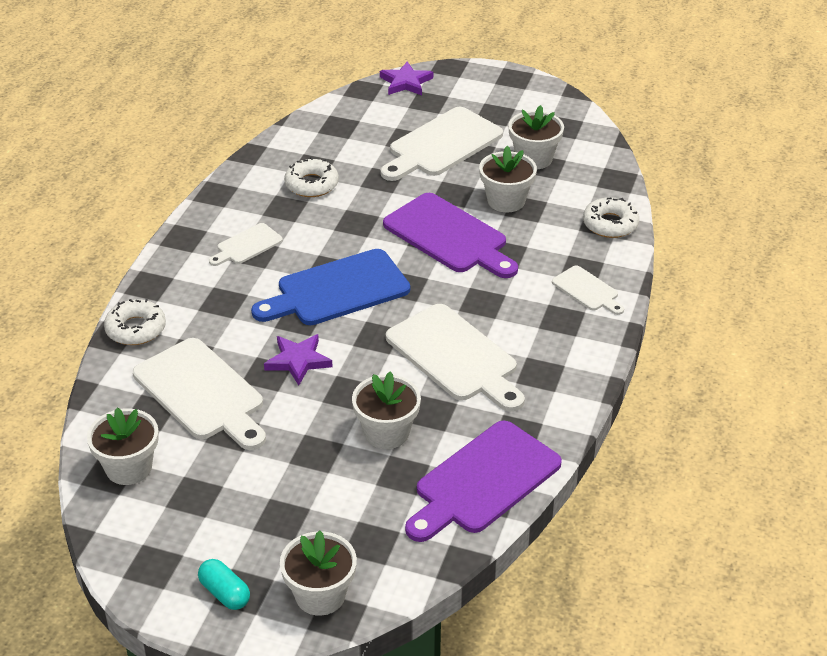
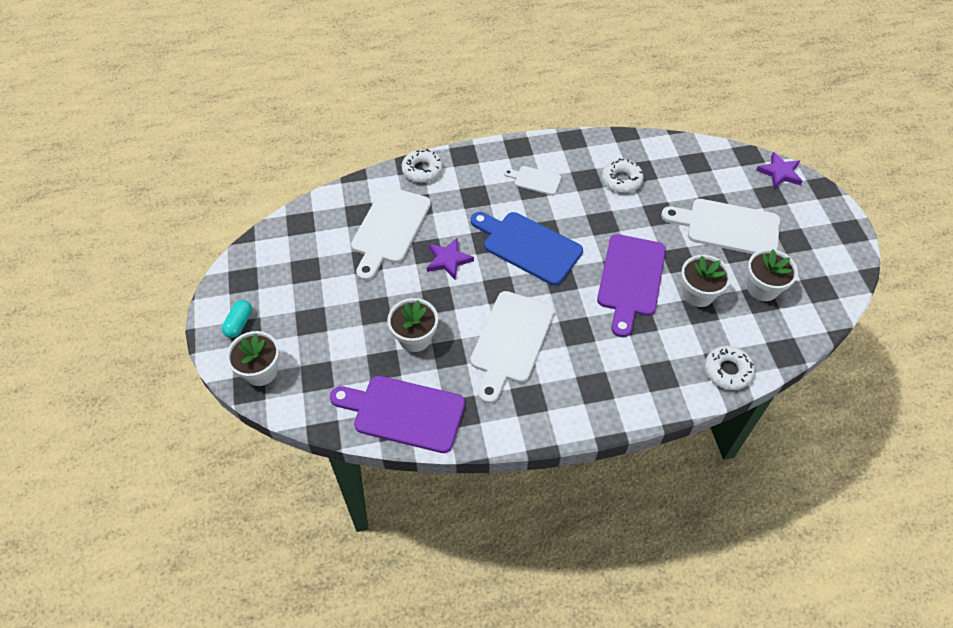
camera: 60 degrees right, 15 degrees up
white flower pot [87,408,159,485] -> none
white cutting board [552,265,624,315] -> none

